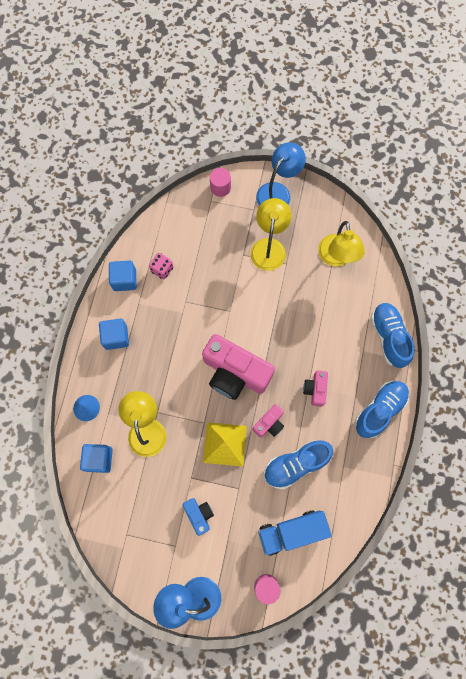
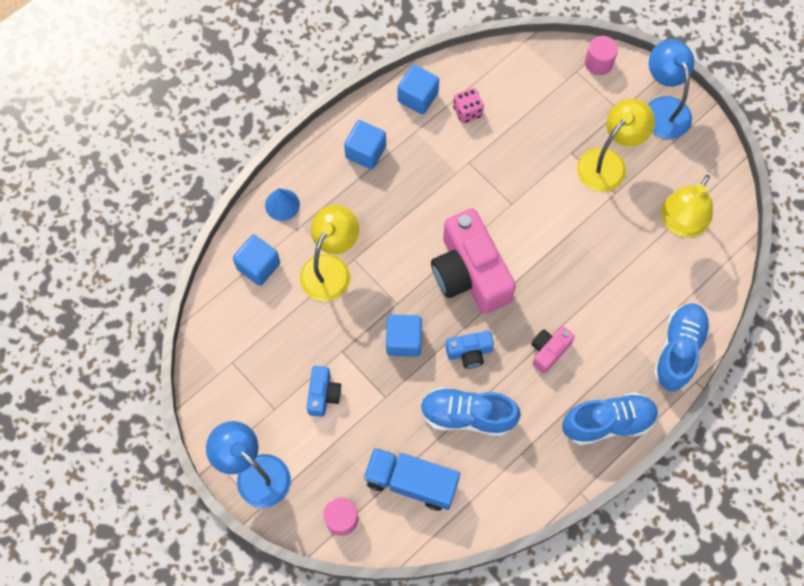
camera: 35 degrees right, 5 degrees down
yellow pyramid [203,422,247,467] -> blue cube [386,315,422,357]
pink camera [253,404,284,437] -> blue camera [446,331,494,369]
blue lamp [256,142,306,206] -> blue lamp turned 90 degrees counterclockwise [648,39,694,139]

